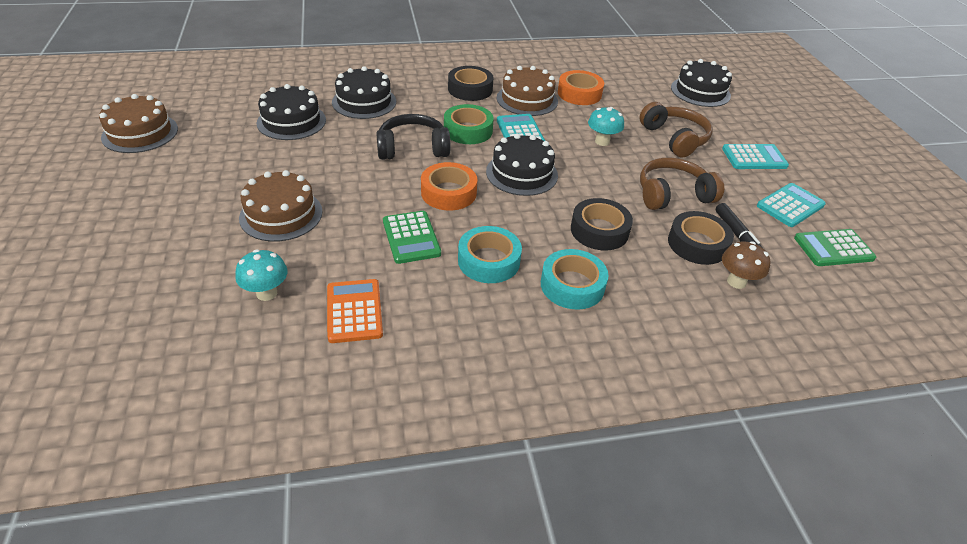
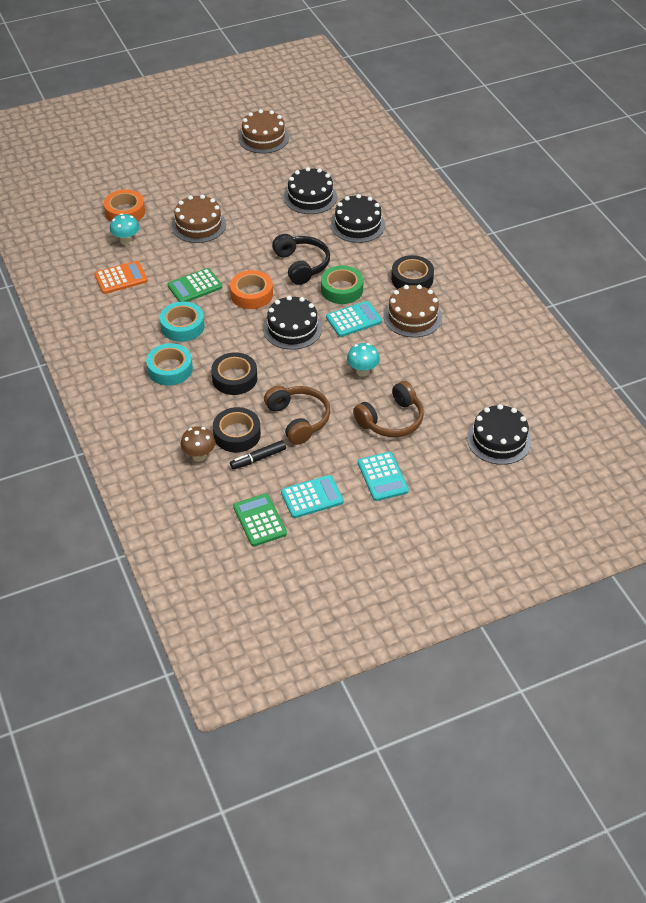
camera: 80 degrees right, 5 degrees up
orange tape [558,70,604,105] -> orange tape moved to [104,190,145,222]
turquoise calculator [757,183,826,227] -> turquoise calculator turned 60 degrees counterclockwise [281,475,344,518]

